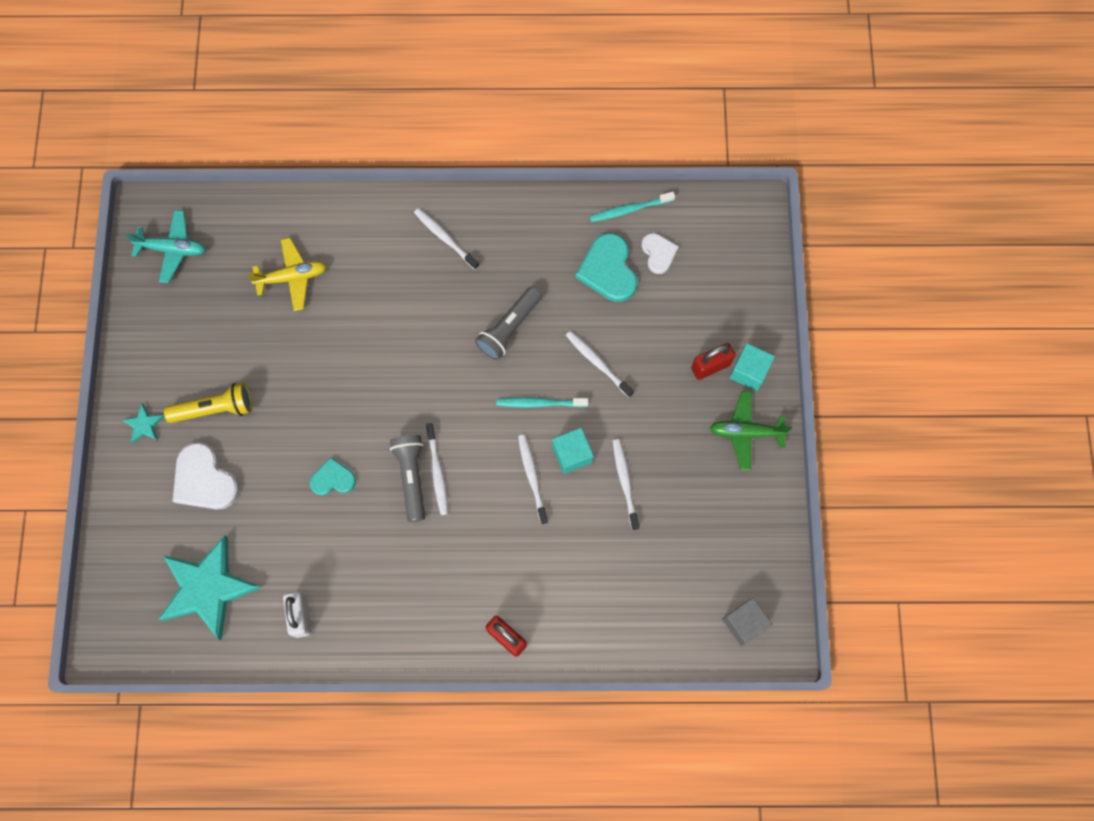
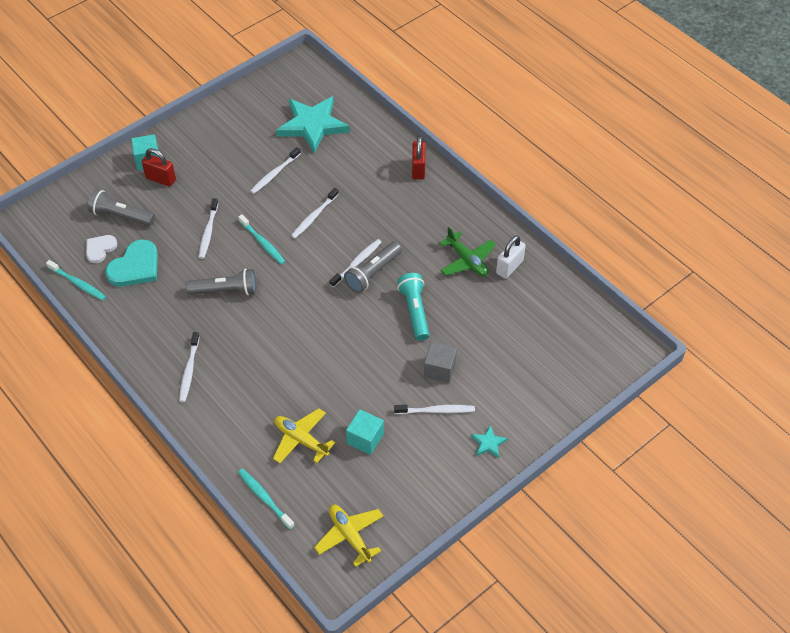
camera: 130 degrees left, 20 degrees down
turquoise plane [126,210,206,283] -> yellow plane [314,505,383,567]
turquoise star [158,536,262,640] -> turquoise star moved to [276,96,350,153]
yellow flashlight [164,383,252,423] -> white toothbrush [394,405,475,414]
white heart [173,442,239,510] -> none
turquoise heart [309,457,356,495] -> turquoise flashlight [397,273,429,341]
turquoise cube [552,428,594,474] -> turquoise cube moved to [346,409,384,455]
green plane [710,391,792,470] -> green plane moved to [439,227,496,277]
grey cube [722,598,773,646] -> grey cube moved to [424,342,457,383]
none -> grey flashlight [88,189,155,226]
none -> turquoise toothbrush [238,469,295,530]

